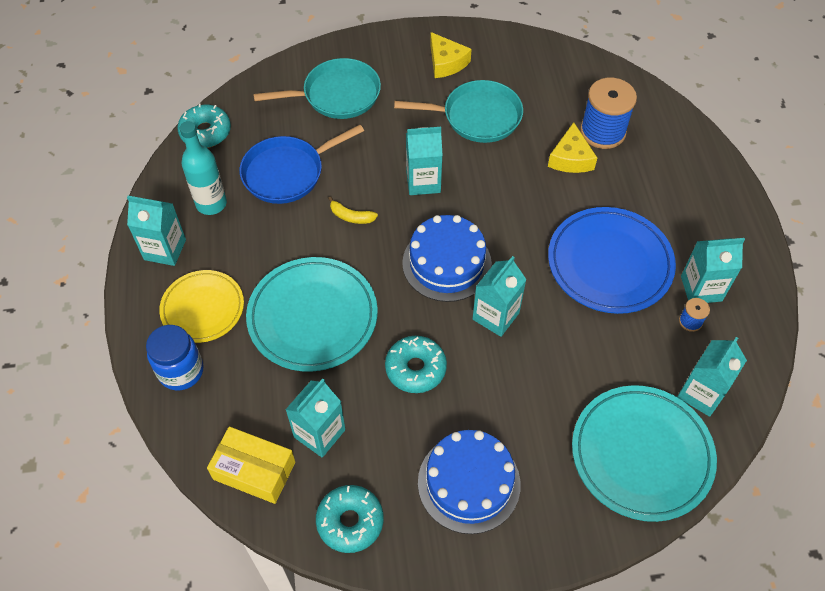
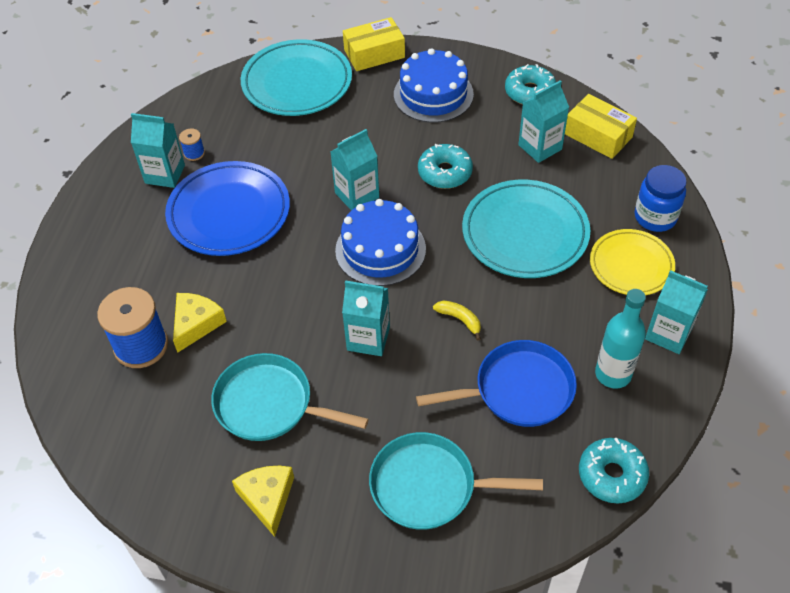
camera: 160 degrees left, 5 degrees down
turquoise carton [677,337,747,417] -> none
none -> yellow box [343,17,405,71]

